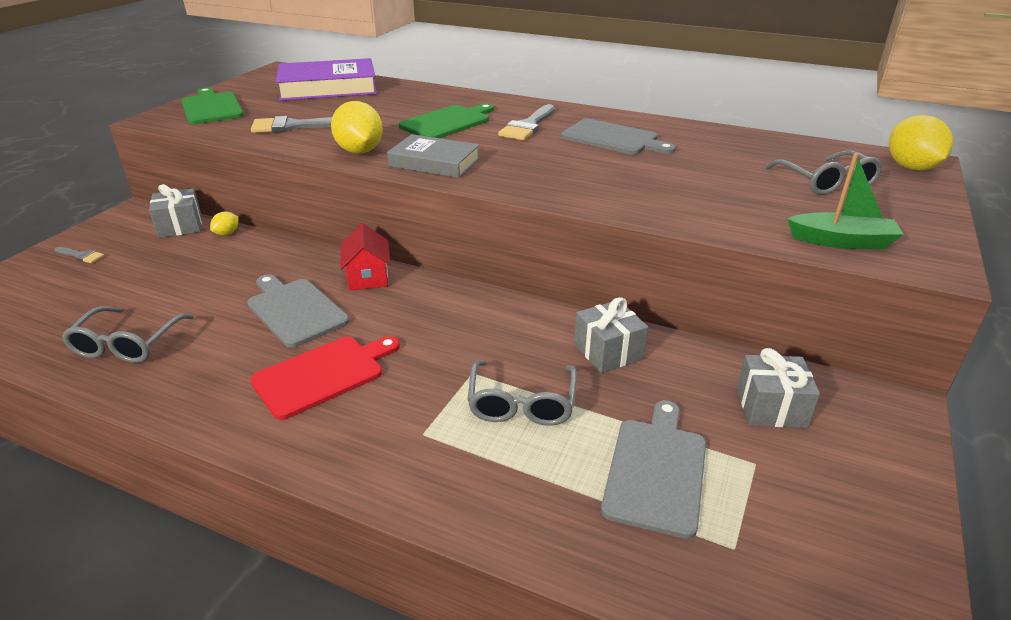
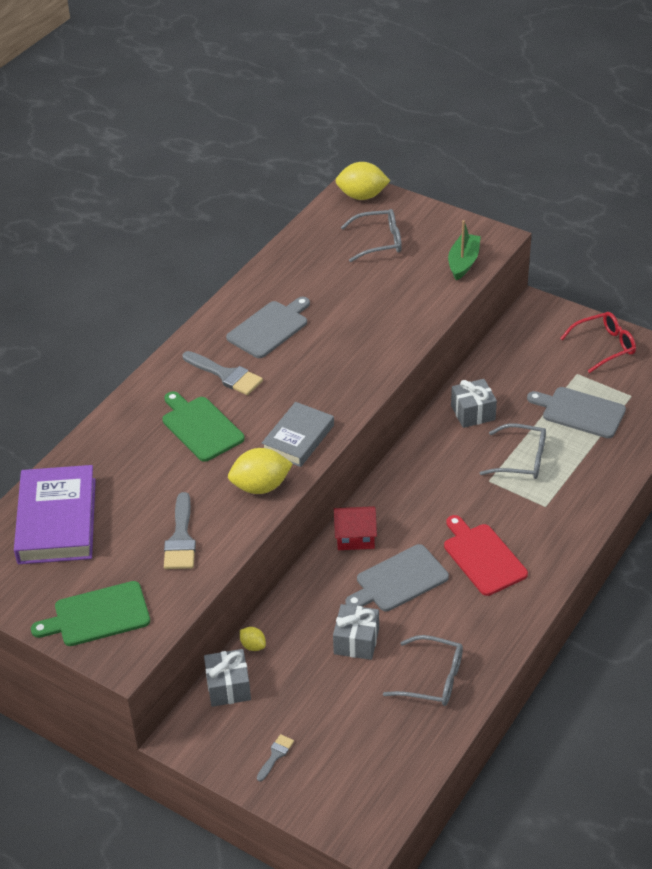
camera: 80 degrees left, 10 degrees up
grey gift [737,348,820,428] -> grey gift moved to [333,604,379,660]
none -> red glasses [560,312,636,373]

